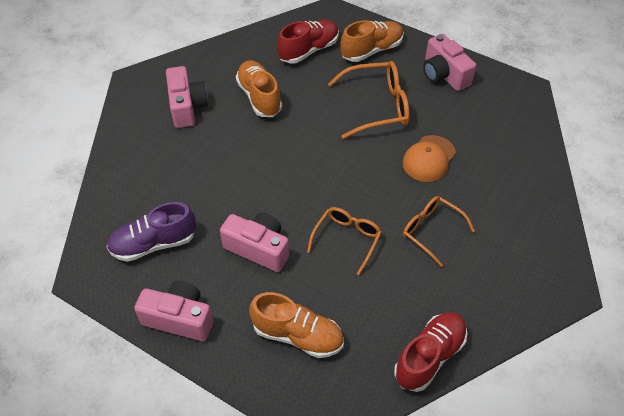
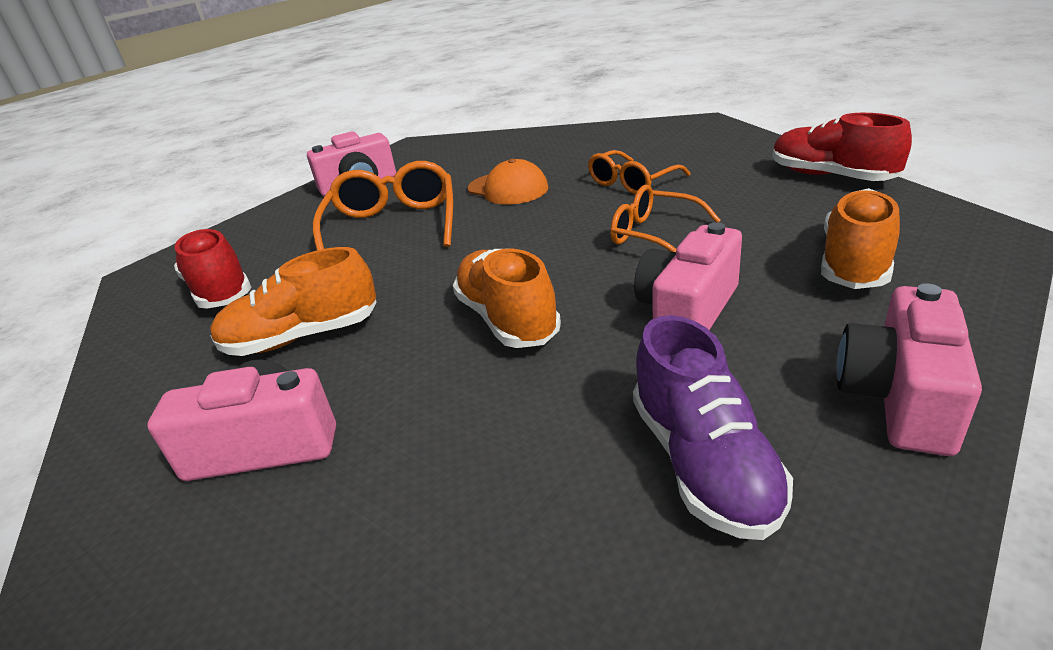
camera: 80 degrees left, 20 degrees down
orange shoe [340,20,404,62] -> orange shoe moved to [453,249,561,348]

